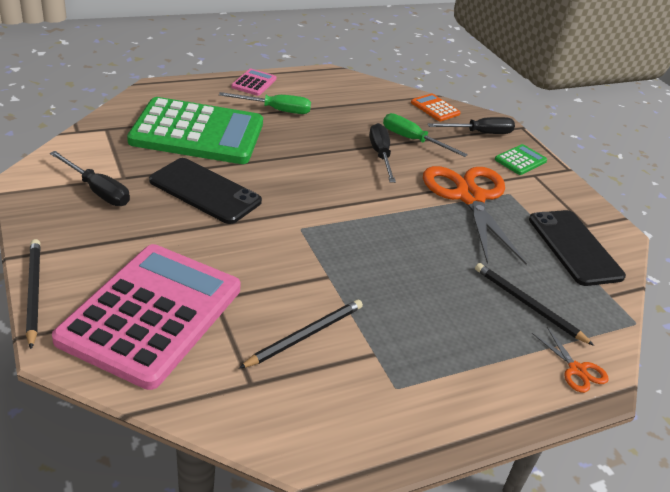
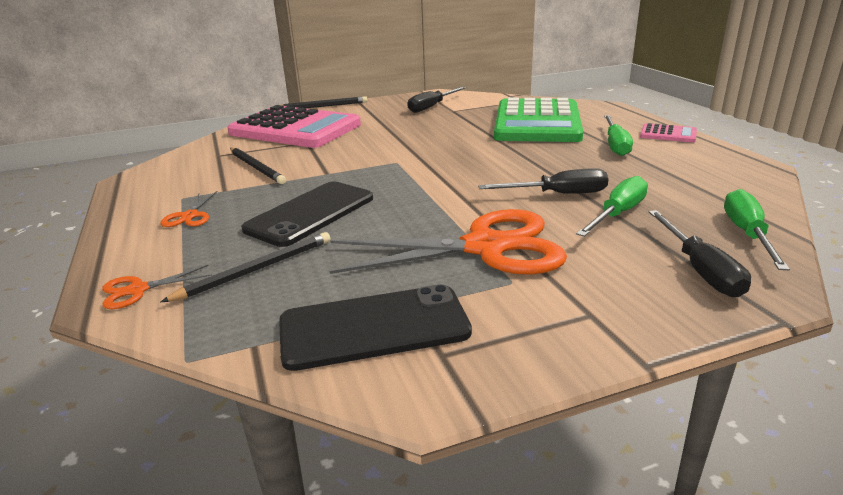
camera: 100 degrees right, 10 degrees down
black phone [149,158,262,224] -> black phone moved to [241,181,373,247]
orange calculator [411,93,461,121] -> green screwdriver [724,189,790,270]
green calculator [495,144,547,175] -> none
none -> orange scissors [160,191,218,227]

